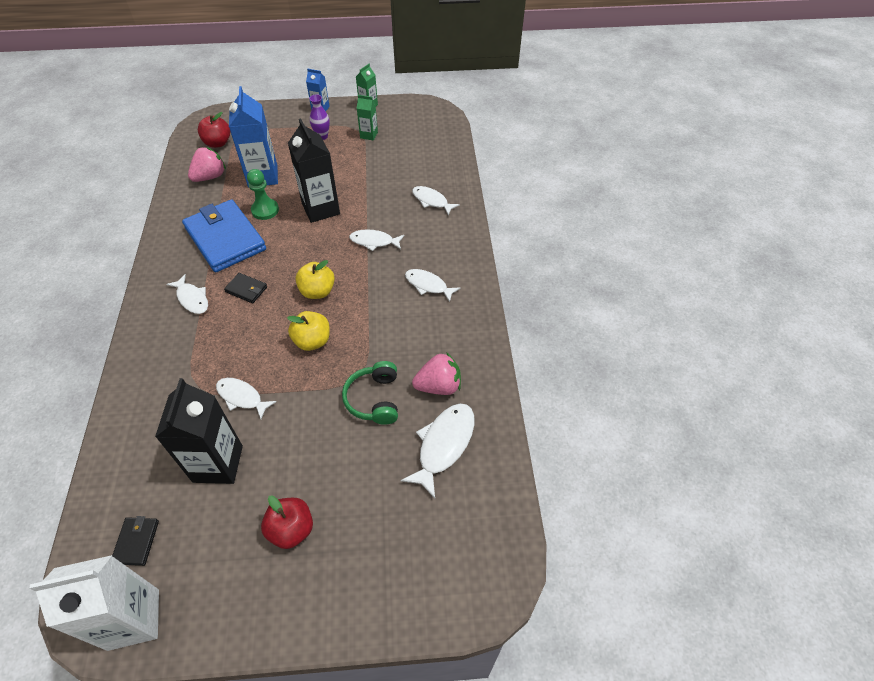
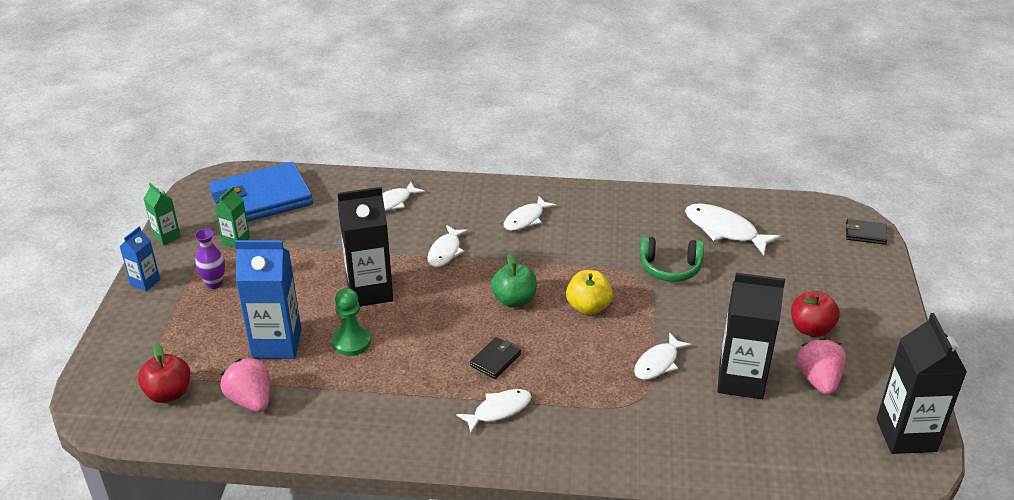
camera: 80 degrees left, 15 degrees down
white carton [30,555,159,651] -> black carton [877,313,967,454]
black wallet [112,516,159,566] -> black wallet moved to [846,219,888,245]
blue wallet [182,199,266,272] -> blue wallet moved to [209,162,313,222]
yellow apple [295,260,335,299] -> green apple [491,253,537,308]
pink strawberry [412,352,461,395] -> pink strawberry moved to [796,338,846,395]

